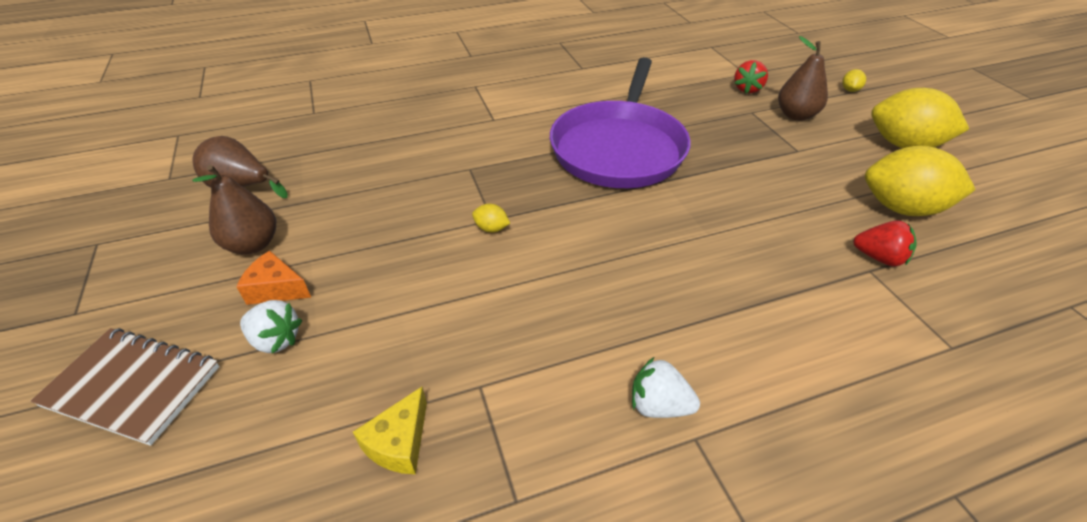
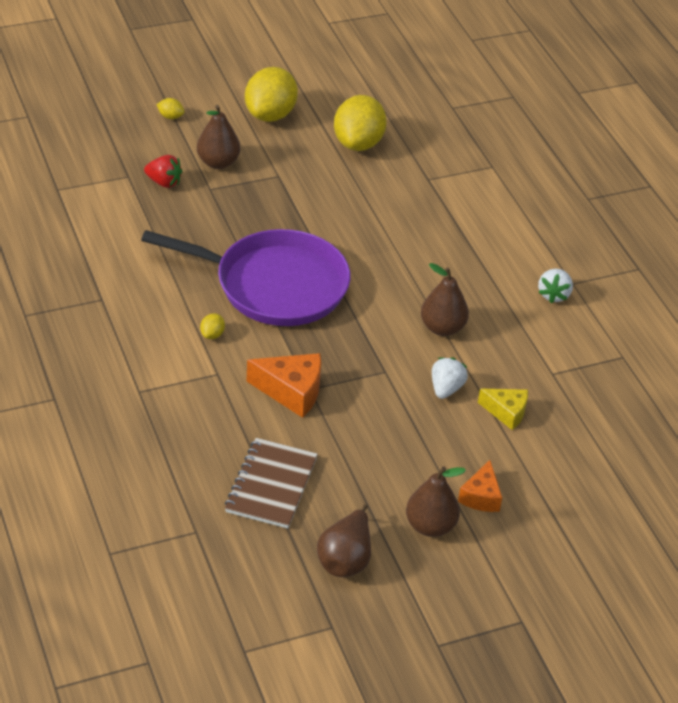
camera: 95 degrees left, 0 degrees up
brown notebook [30,328,220,446] -> brown notebook moved to [225,438,318,529]
white strawberry [240,300,302,353] -> white strawberry moved to [432,357,468,399]
yellow cheese [353,387,427,474] -> yellow cheese moved to [478,389,528,430]
yellow lemon [472,204,510,232] -> yellow lemon moved to [200,313,225,339]
red strawberry [853,220,917,266] -> none
none -> orange cheese [246,353,321,418]
none -> brown pear [421,263,469,336]

